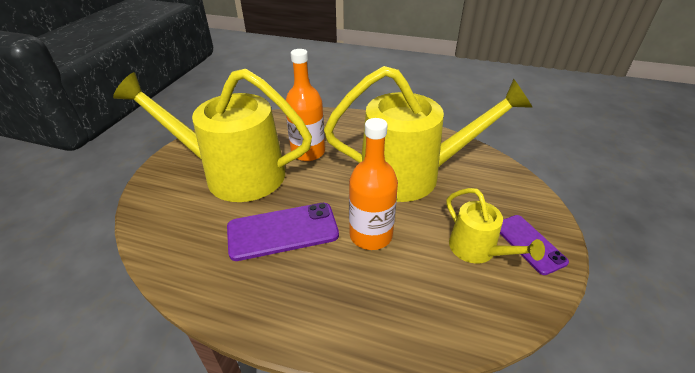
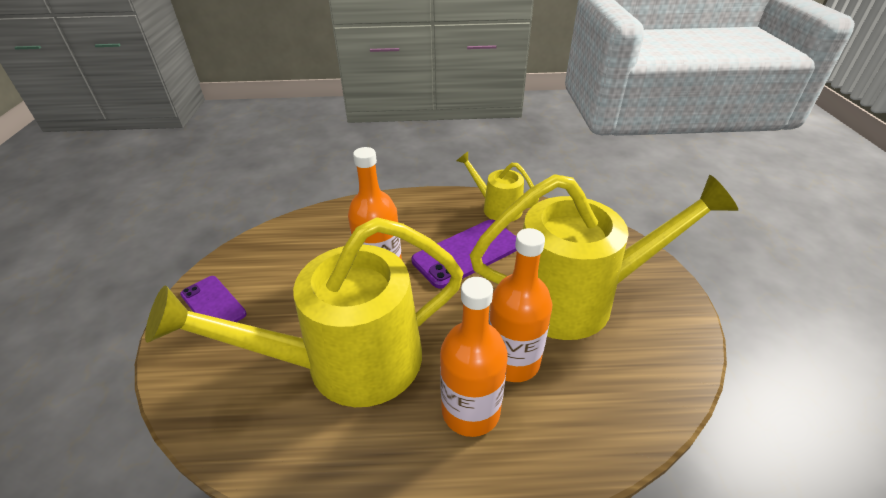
camera: 160 degrees right, 0 degrees up
yellow watering can [446,188,545,263] -> yellow watering can moved to [457,152,539,222]
none -> orange bottle [440,277,508,437]

